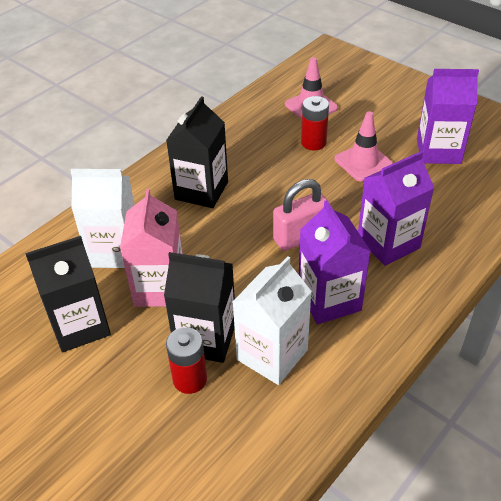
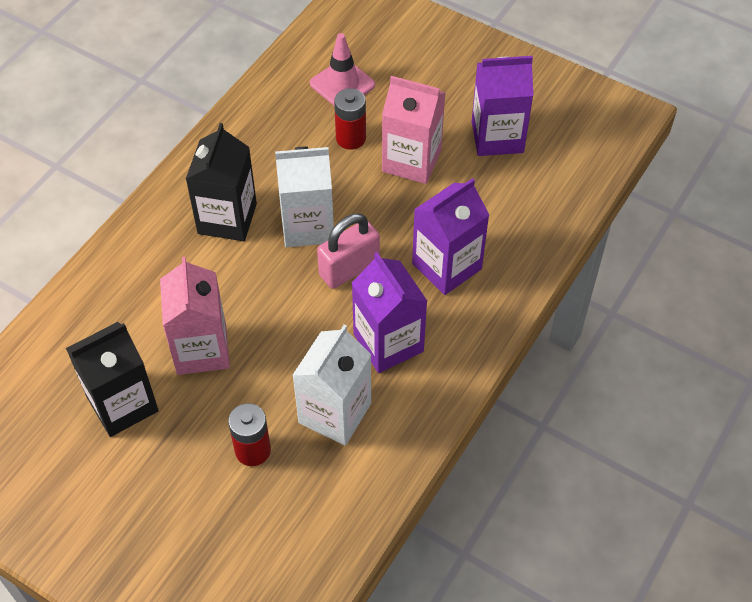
camera: 10 degrees left, 10 degrees up
white carton [70,169,134,268] -> white carton moved to [275,146,334,247]
black carton [164,252,235,363] -> none
pink traffic cone [335,111,393,182] -> pink carton [382,76,446,184]

